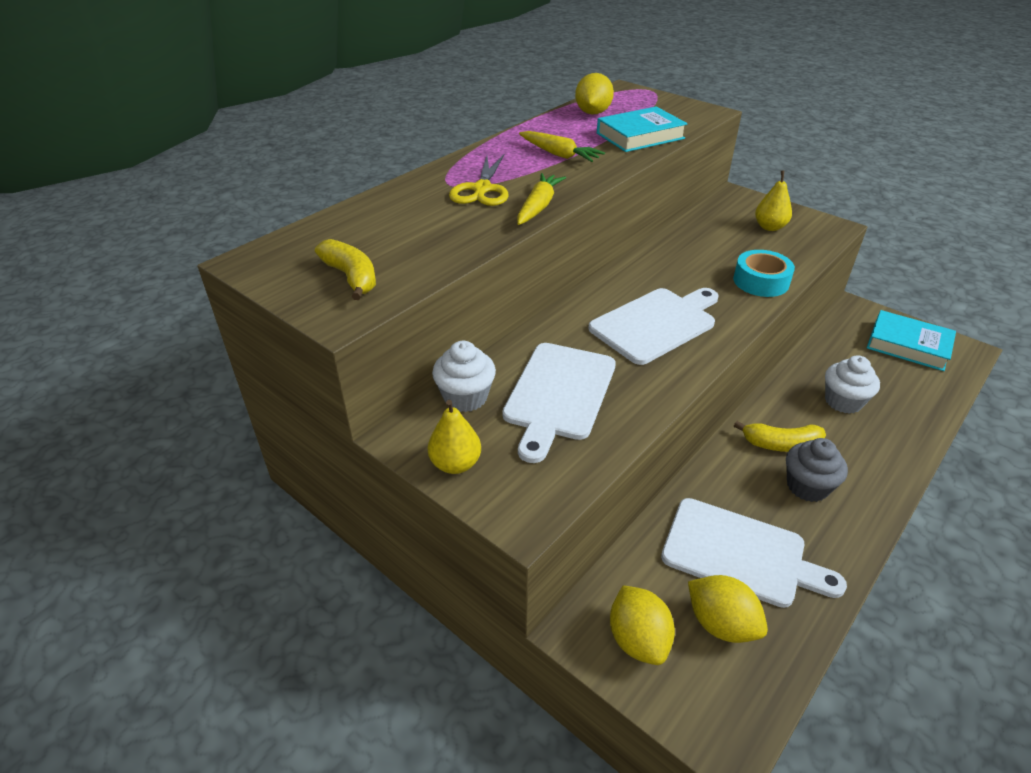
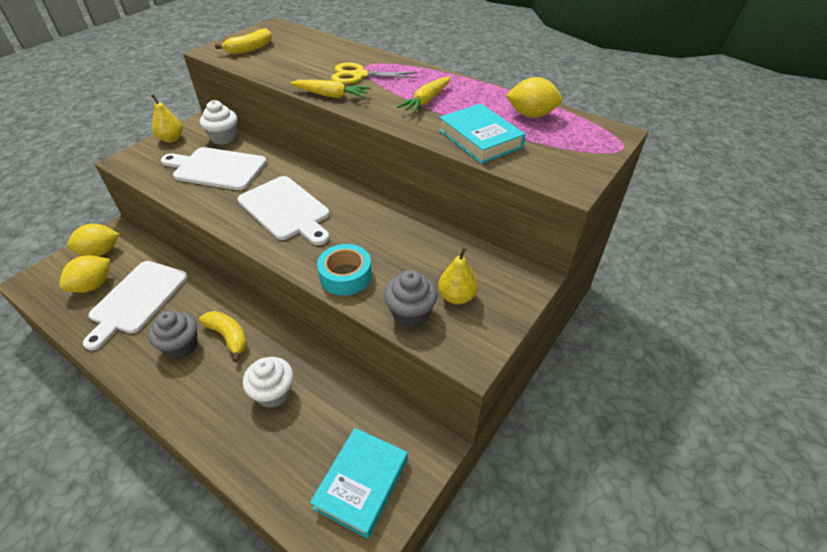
camera: 85 degrees right, 5 degrees up
yellow banana [734,421,826,452] -> yellow banana turned 135 degrees clockwise [199,311,247,362]
none -> grey cupcake [384,270,437,327]

